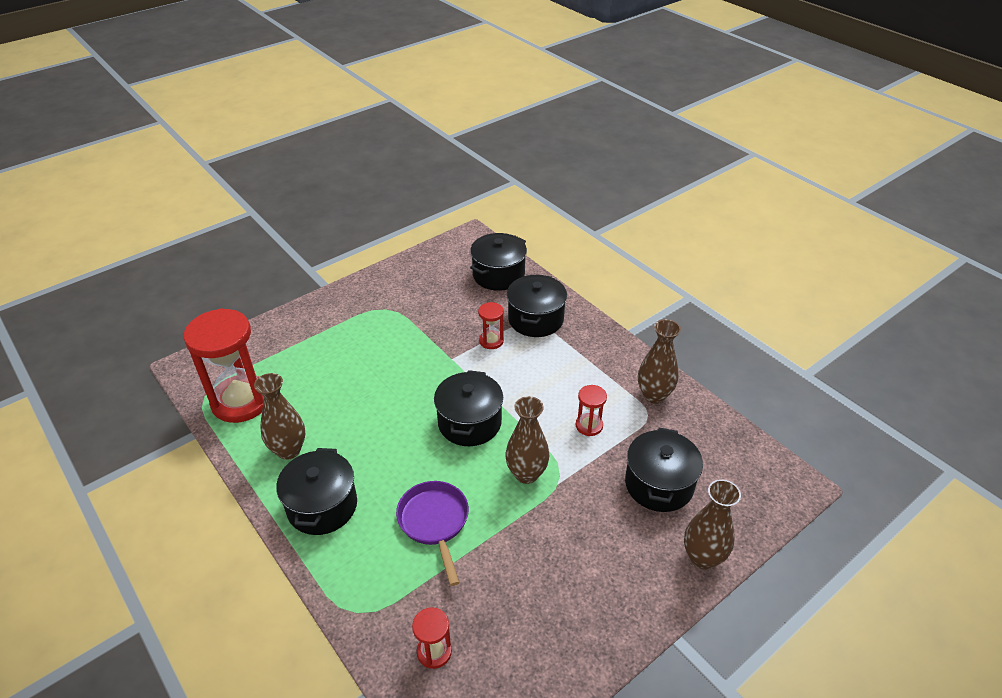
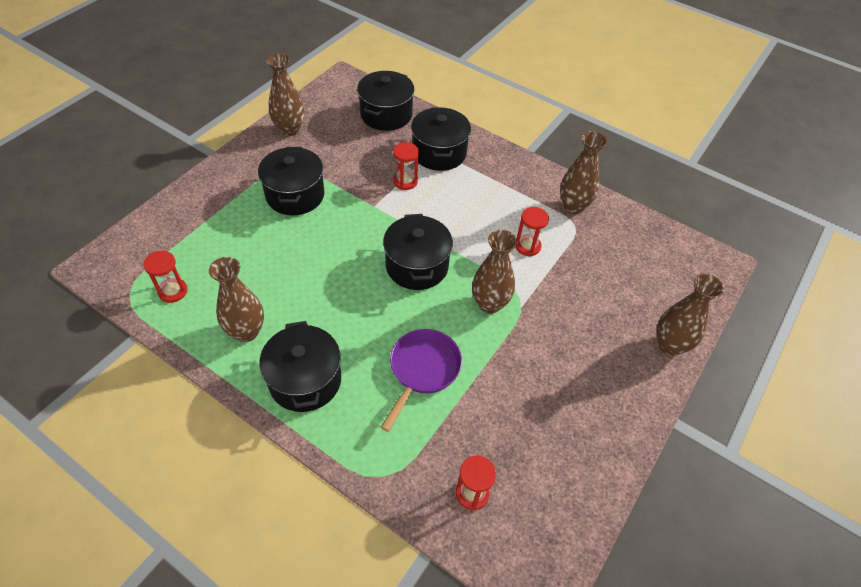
camera: 20 degrees left, 10 degrees up
red hourglass [184,308,264,423] -> red hourglass [144,251,187,303], size x0.45
purple pan [396,481,469,586] -> purple pan turned 60 degrees clockwise [380,329,462,432]
black pot [625,428,703,512] -> black pot moved to [258,147,325,215]
none -> brown vase [266,53,304,136]

